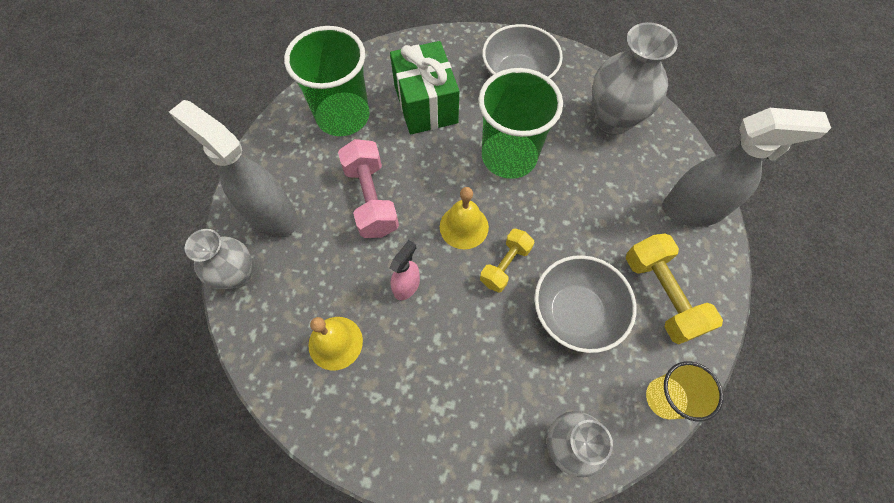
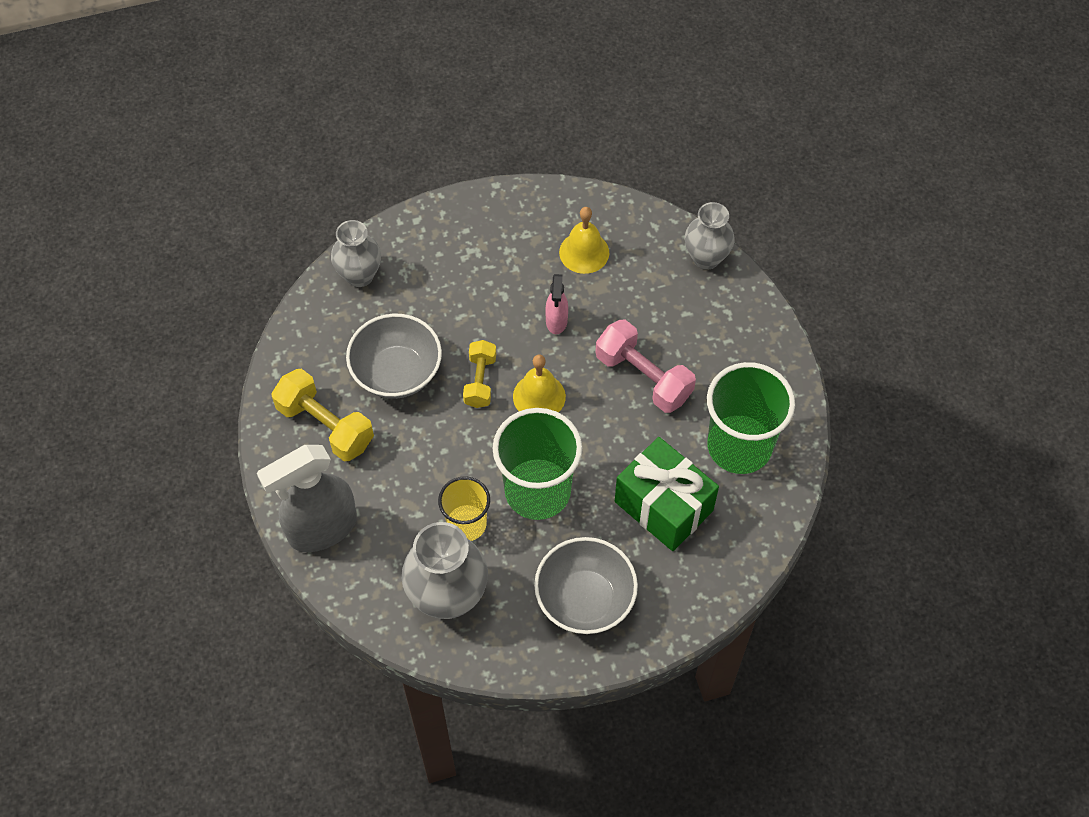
camera: 150 degrees right, 5 degrees down
grey spray bottle [169,100,298,238] -> none
yellow cup [646,361,723,421] -> yellow cup moved to [438,476,490,541]

